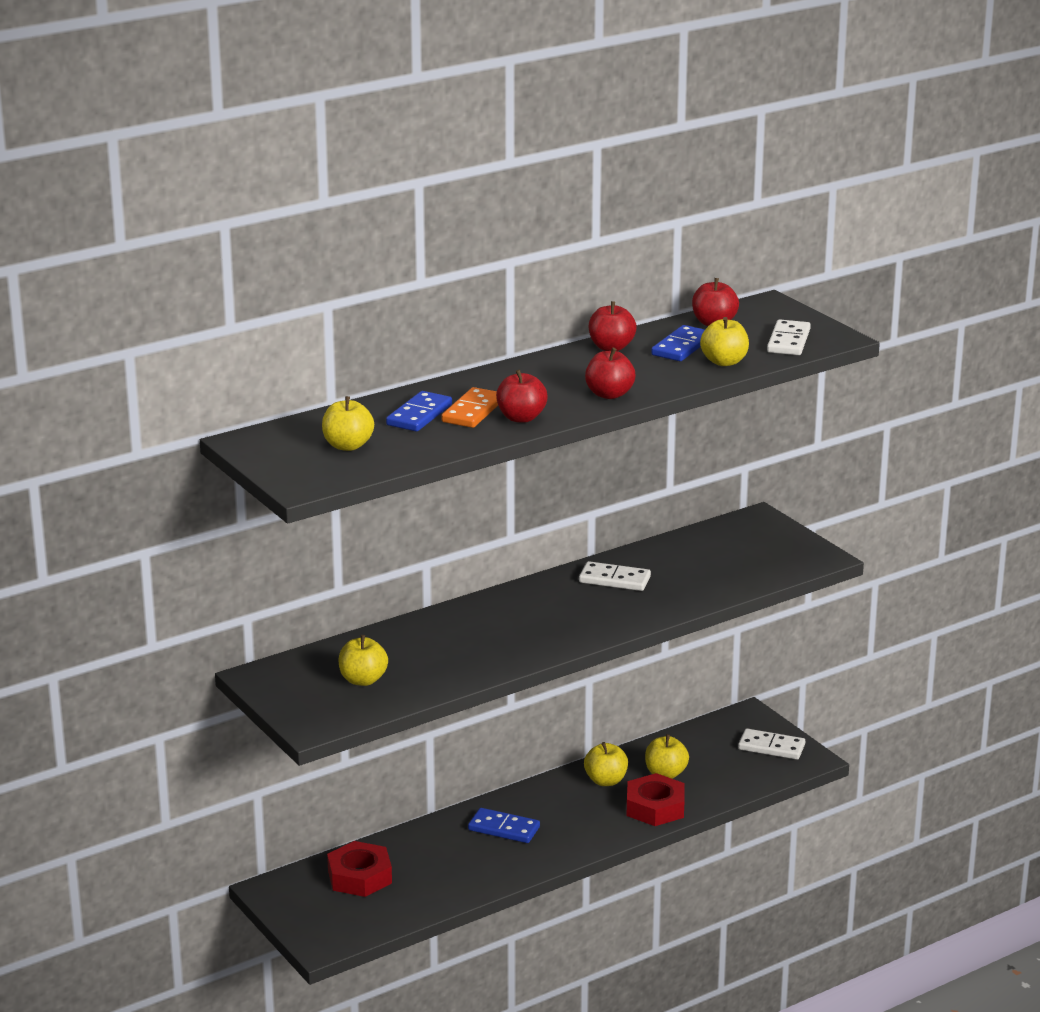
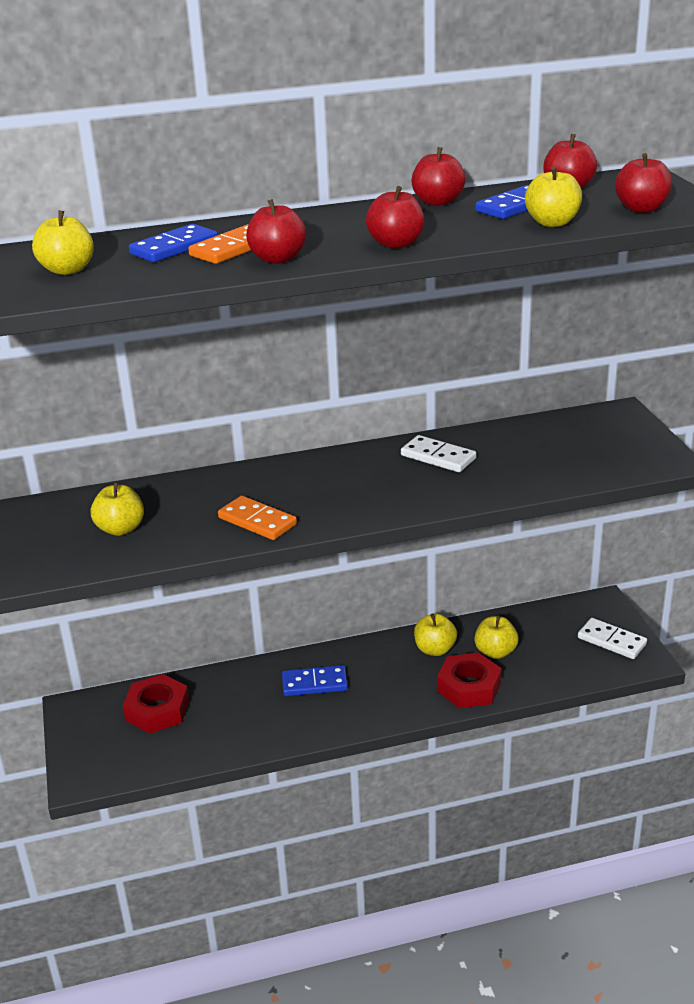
camera: 20 degrees right, 5 degrees up
blue domino [468,808,540,843] -> blue domino turned 45 degrees counterclockwise [282,665,348,696]
white domino [767,319,811,355] -> red apple [615,153,672,213]
none -> orange domino [218,496,297,540]

